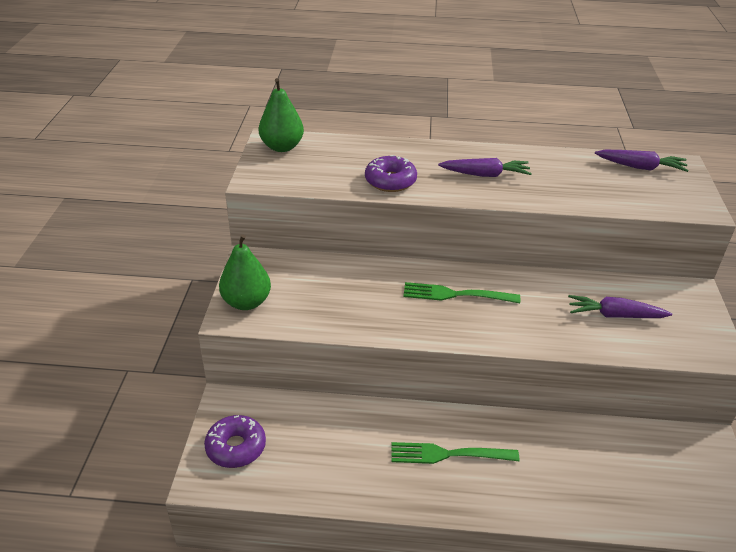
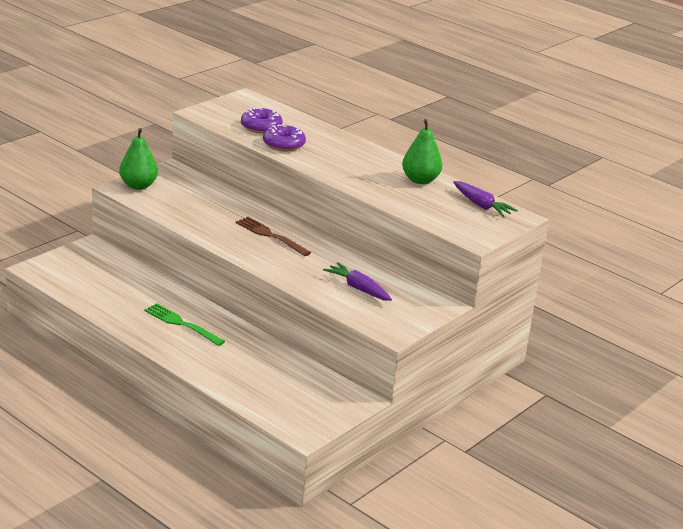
camera: 35 degrees right, 10 degrees down
purple donut [204,415,266,468] -> purple donut moved to [241,108,283,134]
green pear [259,78,304,152] -> green pear moved to [402,119,442,184]
green fork [403,282,520,303] -> brown fork [236,217,311,256]
purple carrot [438,158,532,177] -> none

